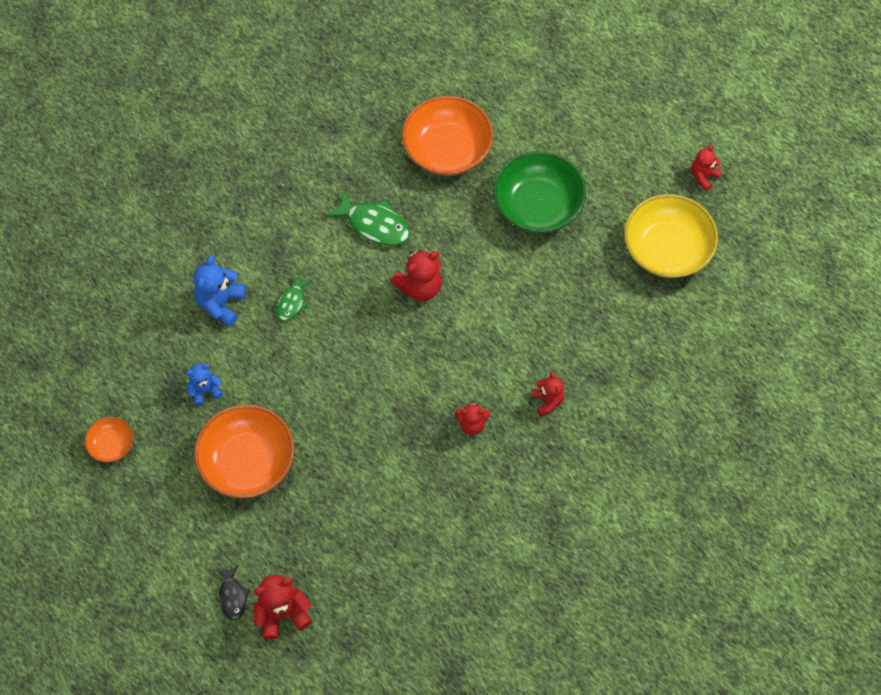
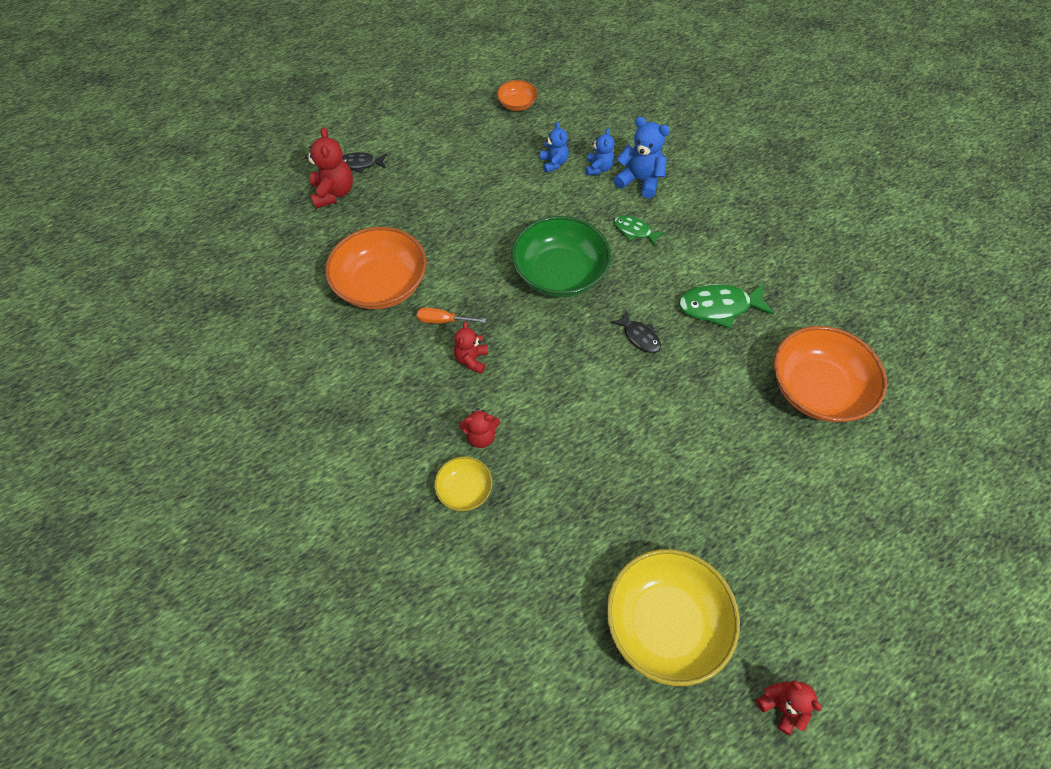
camera: 100 degrees right, 5 degrees down
orange bowl [194,404,294,498] -> orange bowl moved to [325,227,427,309]
green fish [325,190,410,246] -> green fish turned 45 degrees clockwise [679,283,774,328]
red teddy bear [390,250,442,301] -> black fish [611,311,661,353]
green bowl [493,151,586,233] -> green bowl moved to [511,216,611,297]
none -> orange screwdriver [417,307,486,324]
none -> yellow bowl [434,456,493,511]
none -> blue teddy bear [586,128,615,175]

